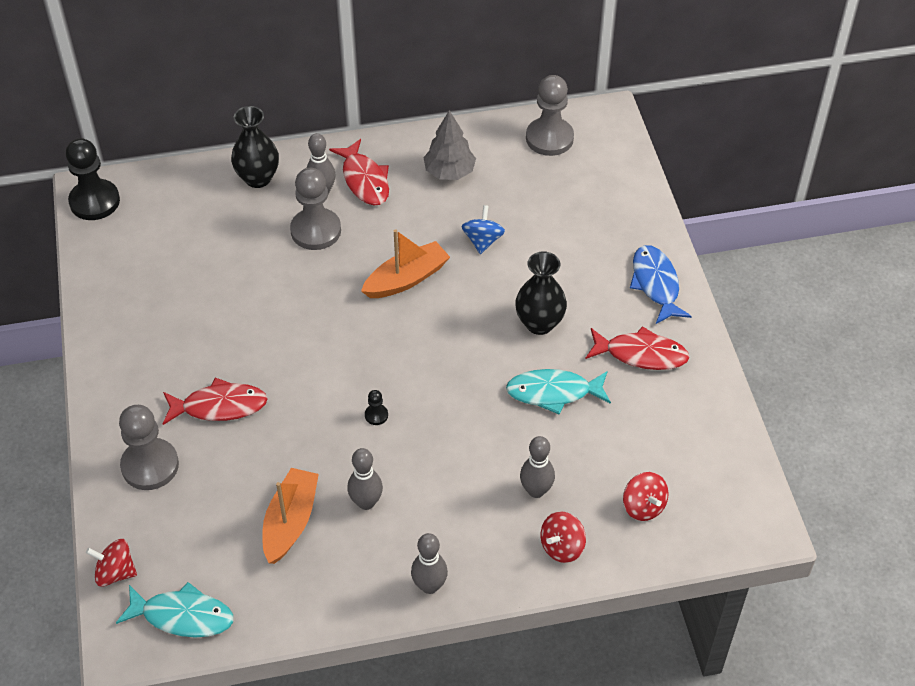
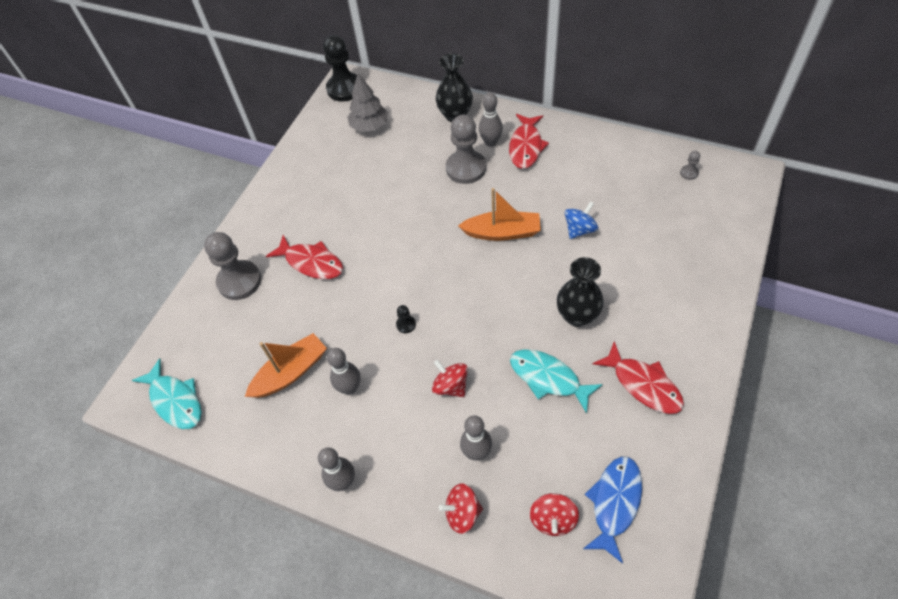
camera: 40 degrees right, 5 degrees up
red spinning top [86,539,137,587] -> red spinning top moved to [432,360,468,397]
grey tree [424,110,476,180] -> grey tree moved to [347,74,388,132]
grey pawn [526,75,574,156] -> grey pawn [680,151,700,180], size x0.42
blue fish [630,245,692,324] -> blue fish moved to [583,456,642,564]

